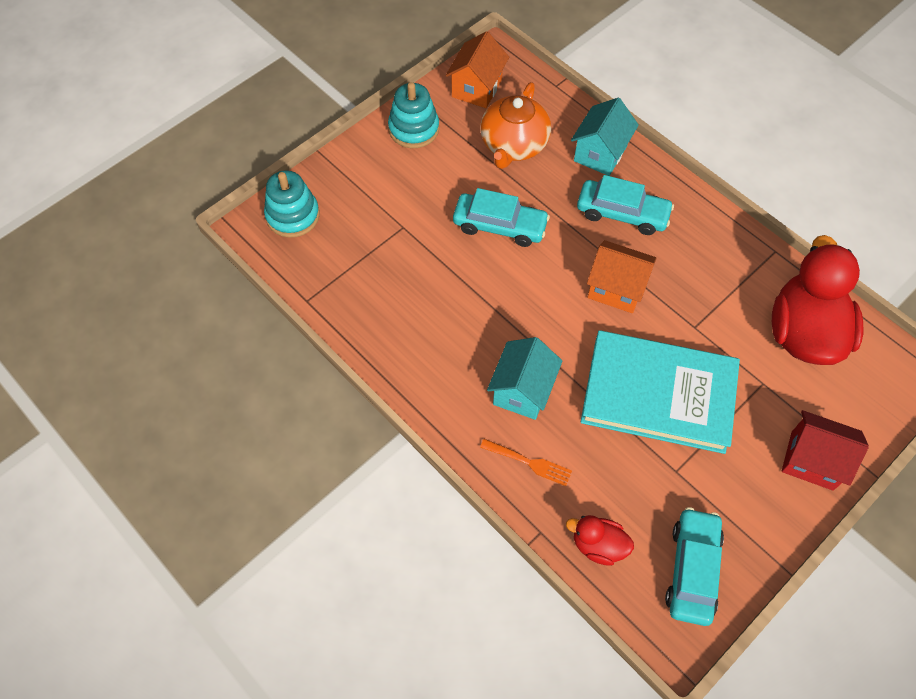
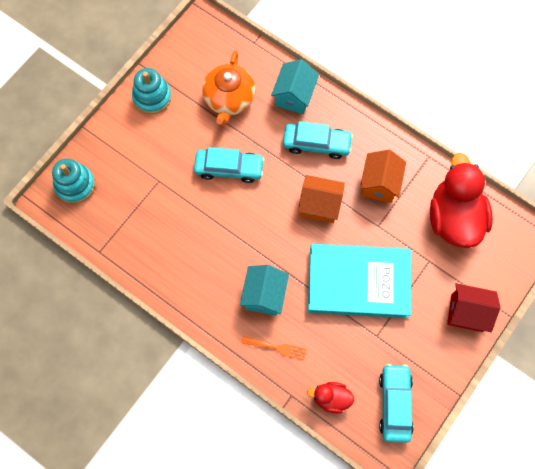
camera: 10 degrees left, 10 degrees up
orange house [445,31,509,108] -> orange house moved to [360,150,406,203]

